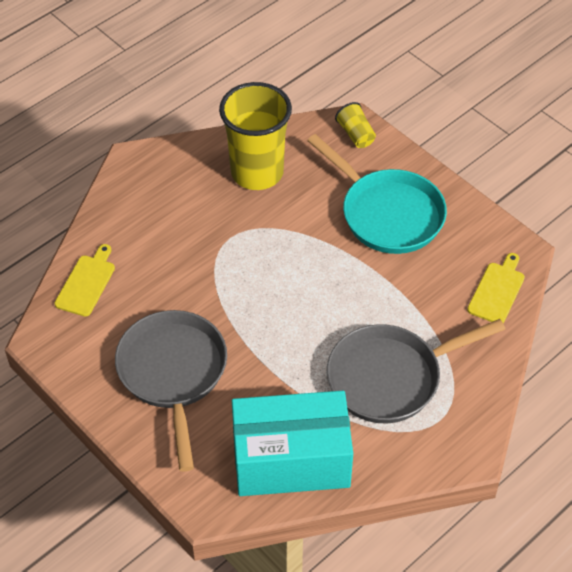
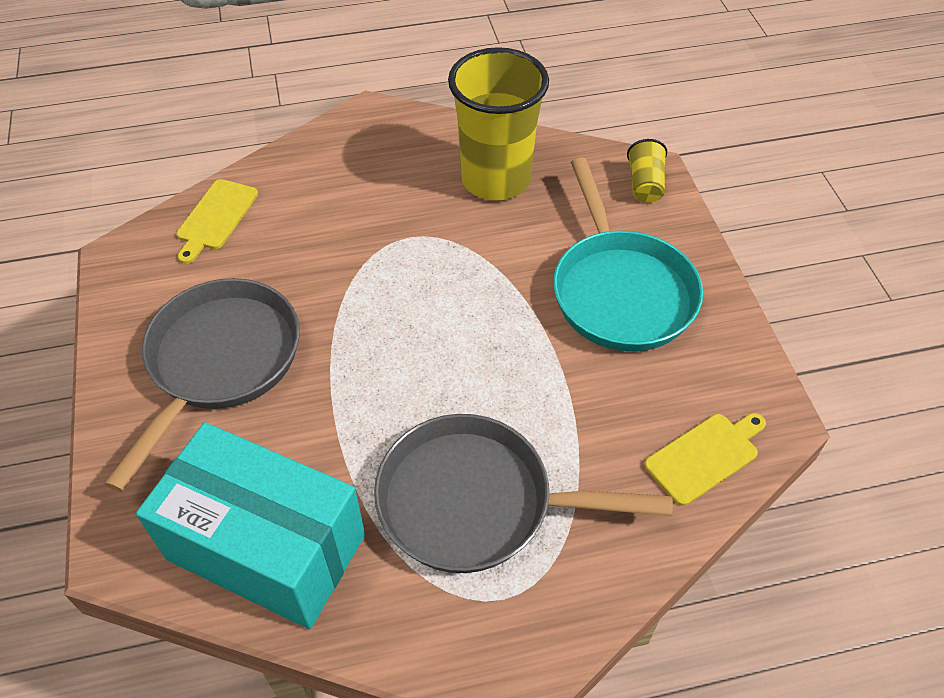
camera: 30 degrees right, 0 degrees up
yellow cutting board [55,244,115,317] -> yellow cutting board turned 150 degrees clockwise [177,179,258,264]

